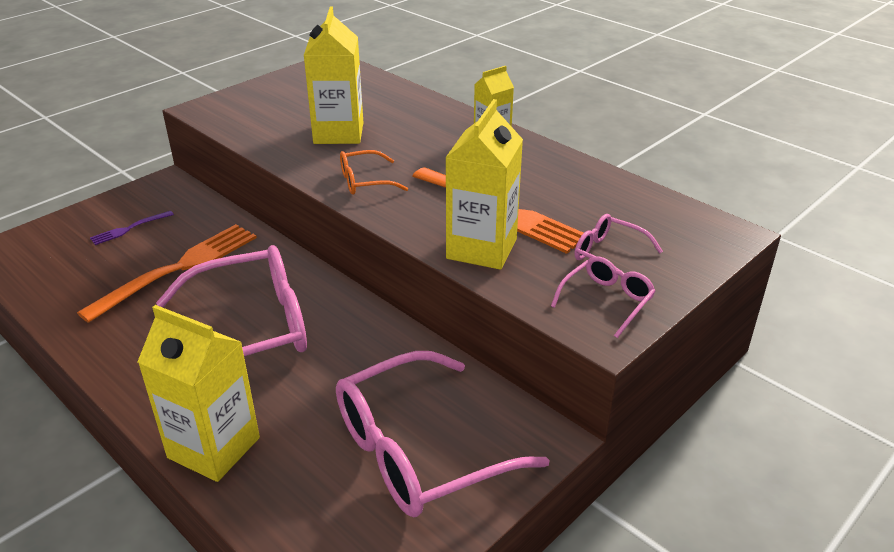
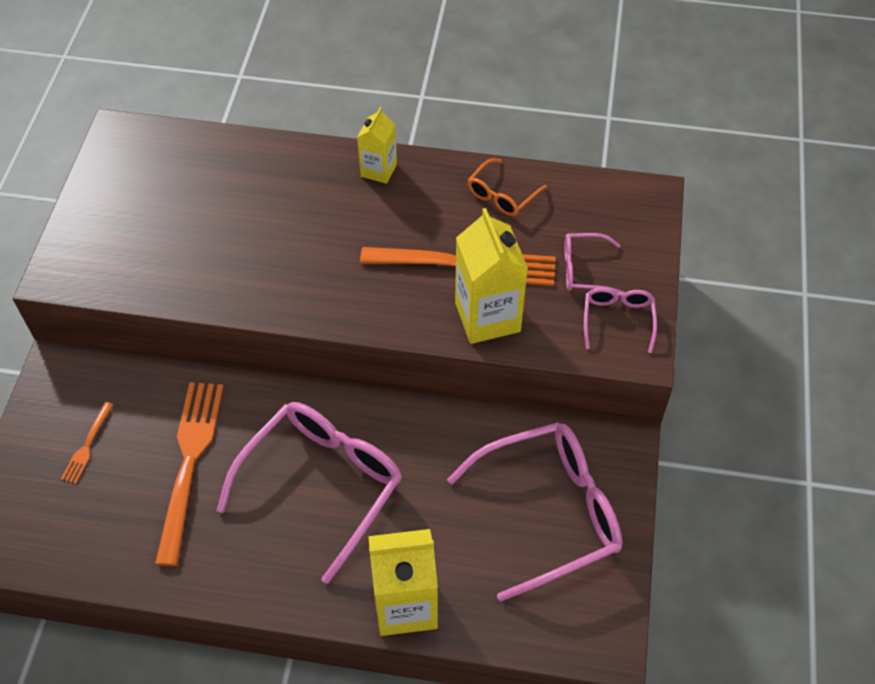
camera: 35 degrees left, 20 degrees up
purple fork [90,211,174,245] -> orange fork [61,402,114,484]
yellow carton [304,7,363,144] -> none
pink glasses [336,351,550,517] -> pink glasses turned 135 degrees counterclockwise [447,422,622,602]
orange glasses [340,150,408,195] -> orange glasses moved to [468,158,547,216]

